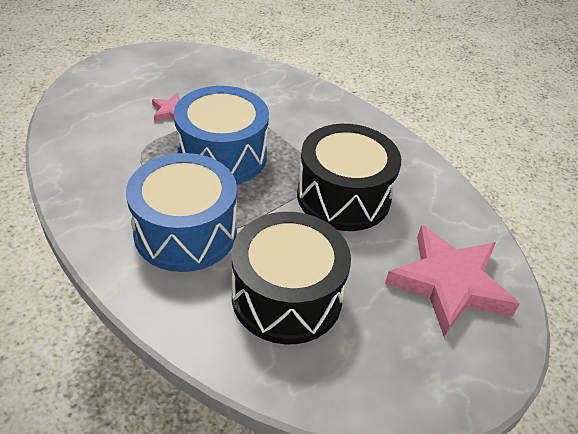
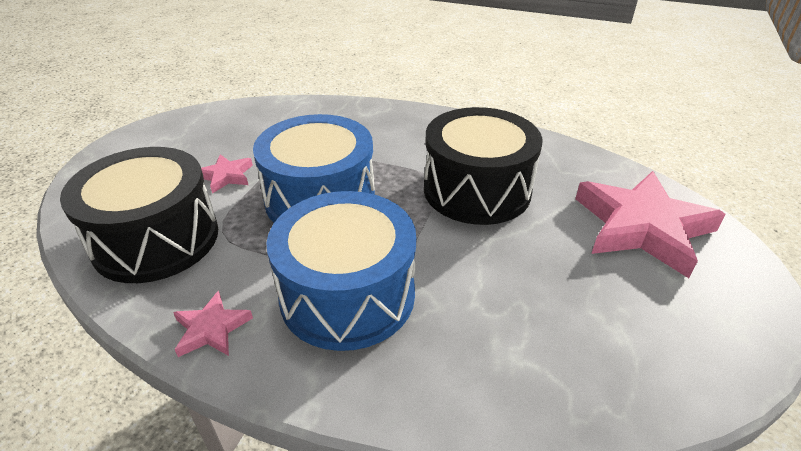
camera: 25 degrees left, 5 degrees down
black drum [232,212,351,344] -> black drum moved to [60,147,218,283]
none -> pink star [173,291,253,357]

